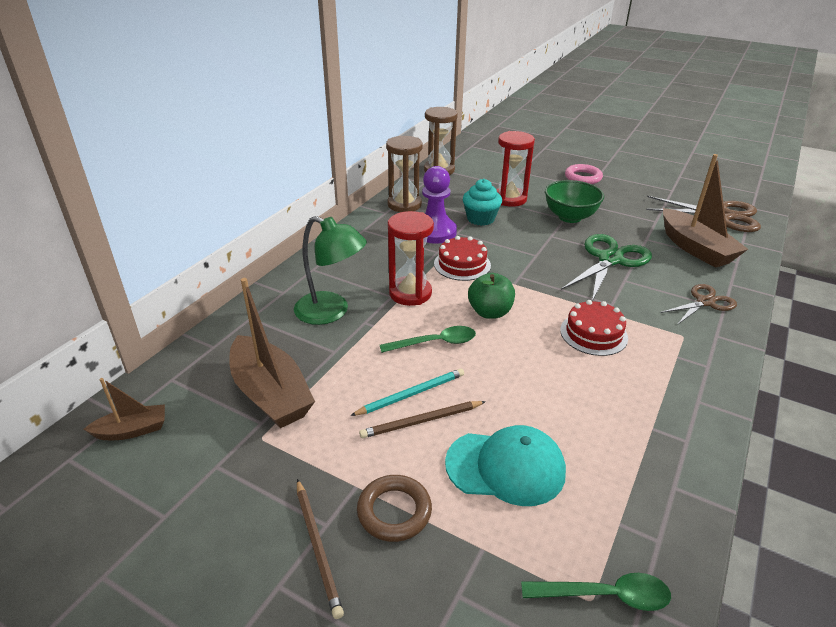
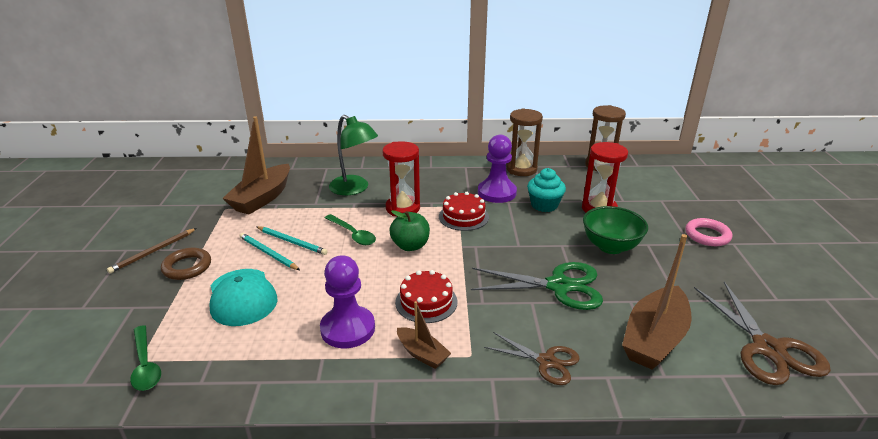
camera: 60 degrees right, 5 degrees down
brown boat [84,378,165,440] -> brown boat moved to [397,301,451,369]
green lamp [294,216,367,325] -> green lamp turned 45 degrees counterclockwise [329,115,378,195]
brown pencil [359,401,486,438] -> turquoise pencil [240,233,300,270]
none -> purple pawn [320,255,375,348]

